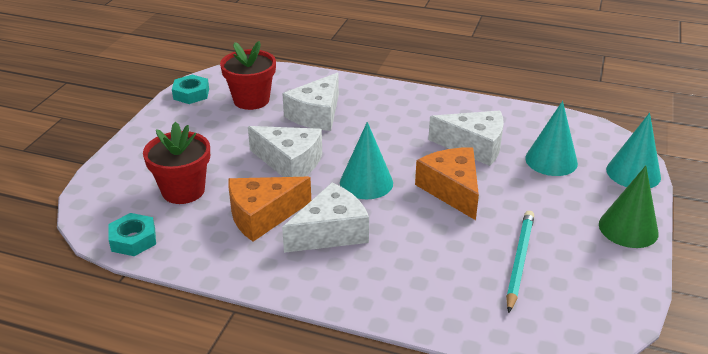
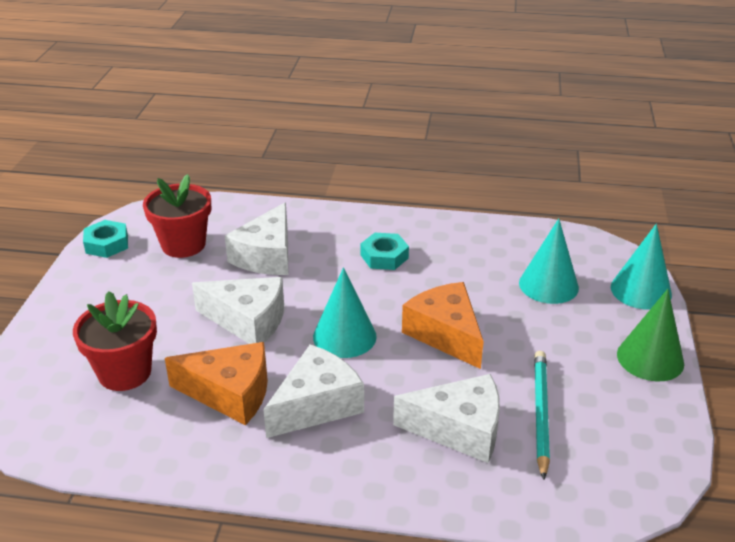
camera: 10 degrees left, 0 degrees up
turquoise nut [108,213,156,256] -> turquoise nut moved to [361,233,409,270]
orange cheese [228,177,311,242] -> orange cheese turned 135 degrees counterclockwise [165,342,268,425]
white cheese [428,110,504,166] -> white cheese moved to [393,374,500,463]

